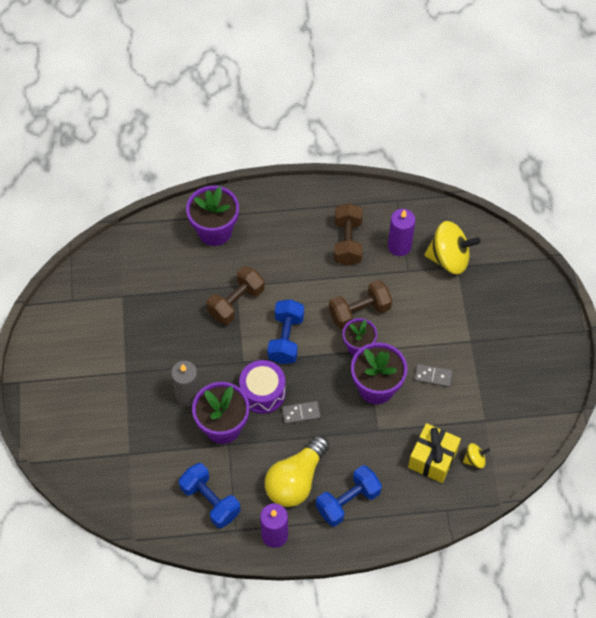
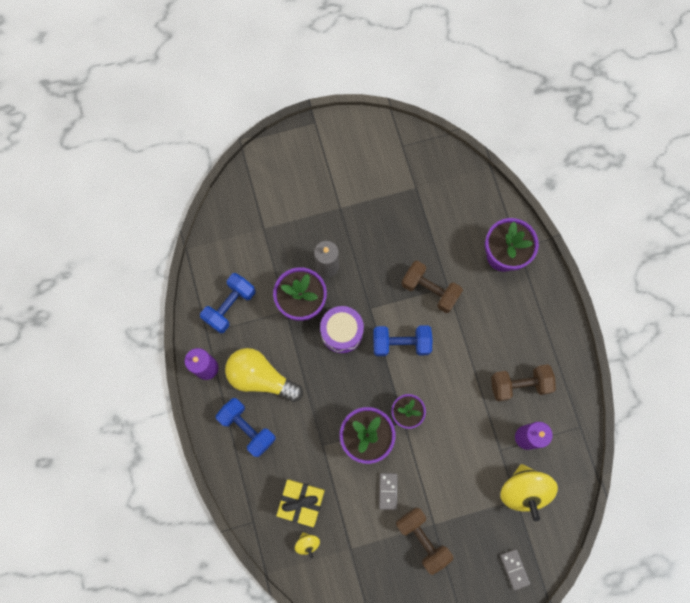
camera: 80 degrees right, 15 degrees up
grey domino [282,401,321,424] -> grey domino moved to [500,549,530,591]
brown dumbbell [329,280,392,329] -> brown dumbbell moved to [396,507,453,575]

